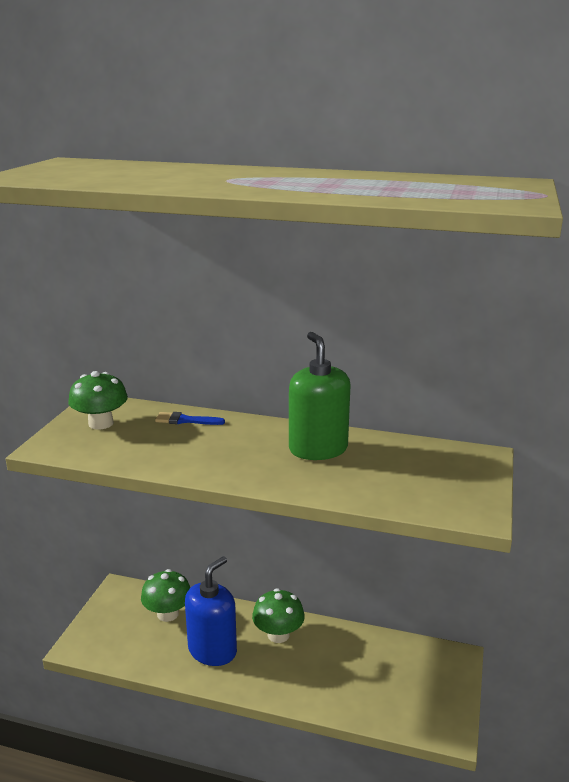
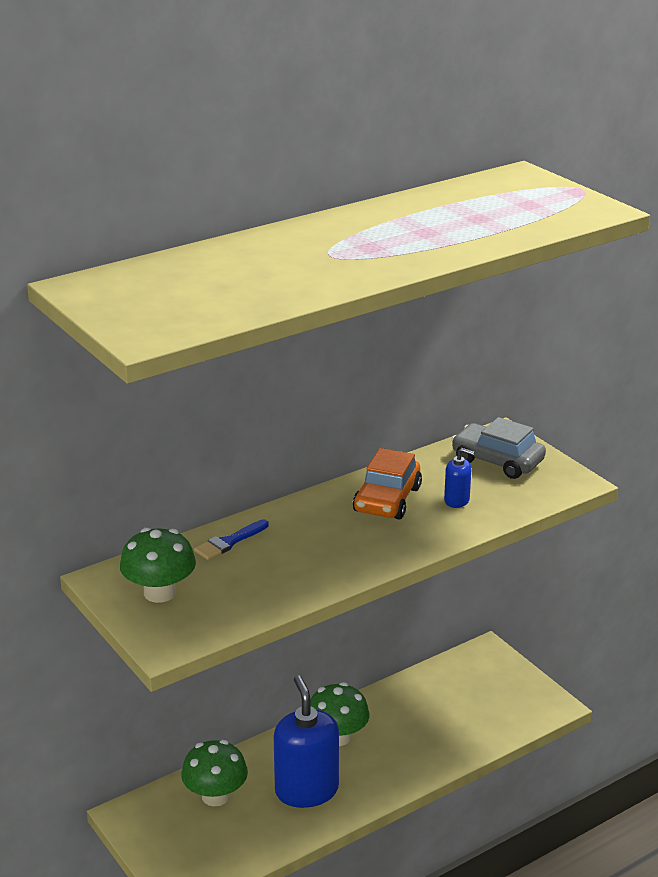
camera: 50 degrees left, 5 degrees up
green soap dispenser [289,332,351,460] -> orange car [353,448,422,520]
none -> blue soap dispenser [444,448,475,508]
none -> grey car [451,417,546,479]

